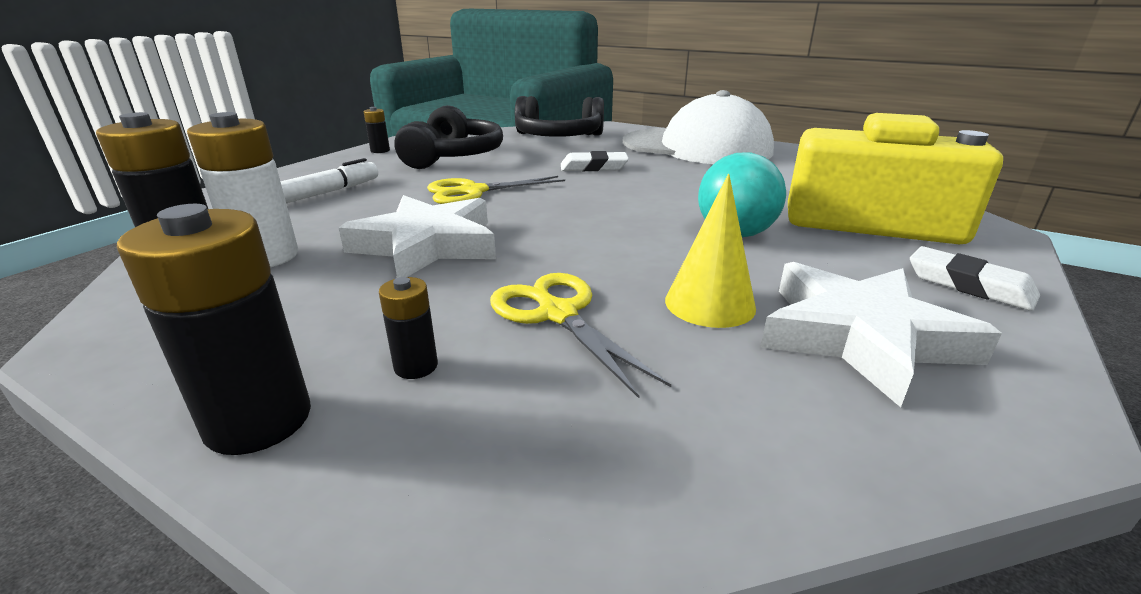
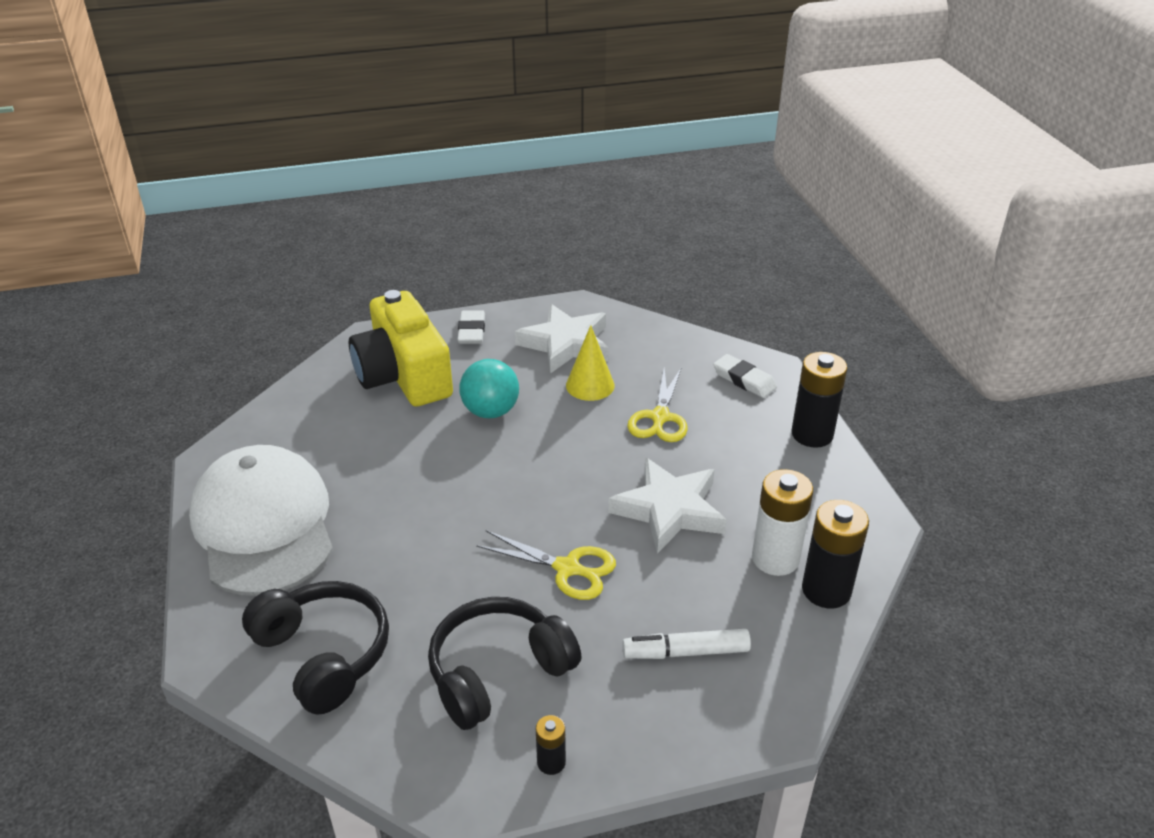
camera: 135 degrees left, 10 degrees up
black battery [379,277,438,379] -> none
white eraser [561,151,629,171] -> white eraser moved to [713,354,777,398]

